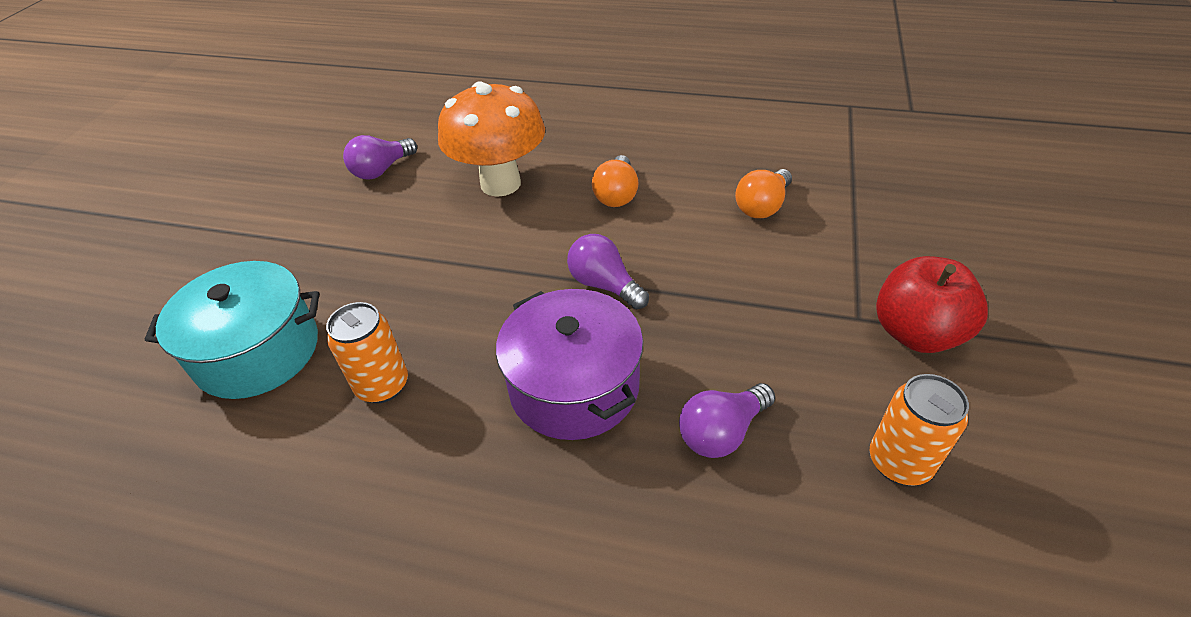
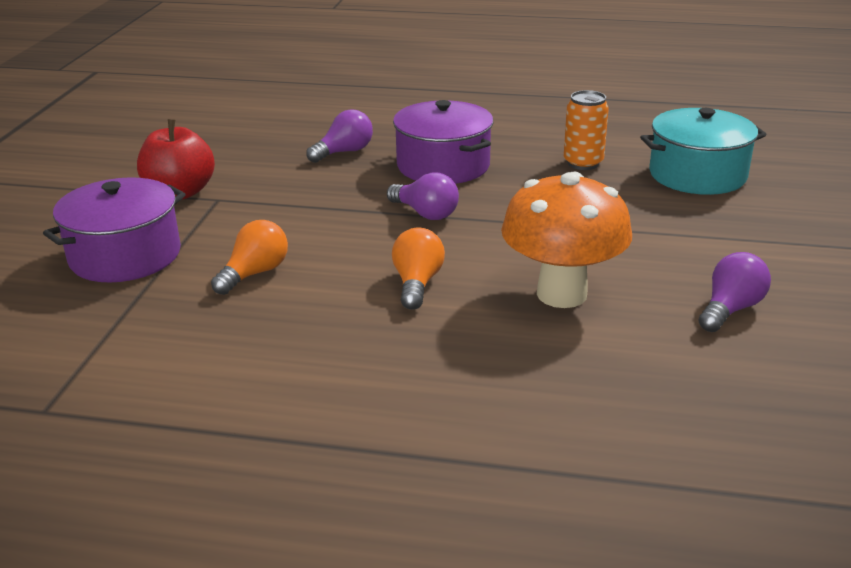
camera: 175 degrees right, 15 degrees down
orange can [870,374,969,486] -> none
none -> purple pot [43,177,186,283]

